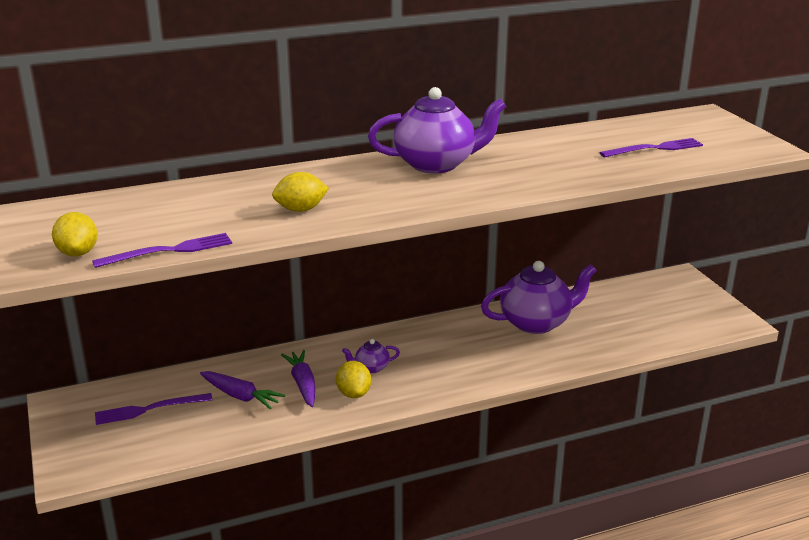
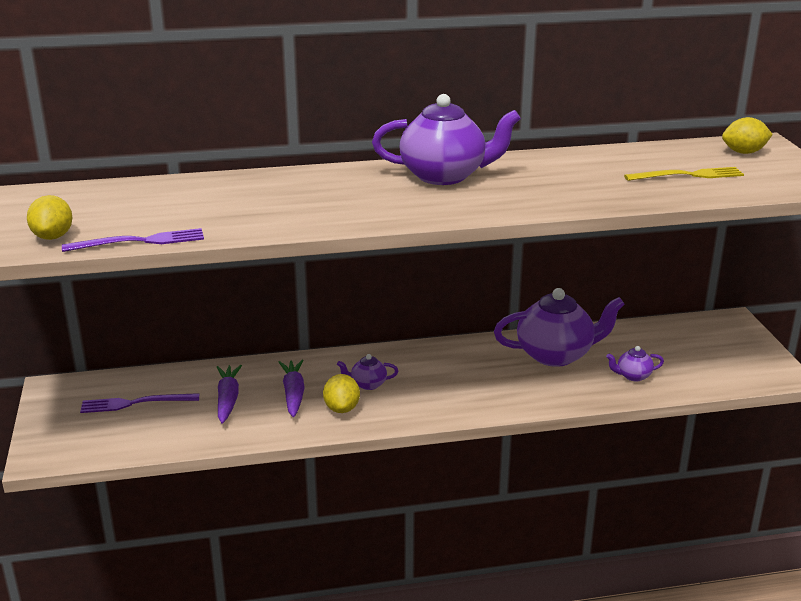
camera: 10 degrees right, 0 degrees up
purple carrot [200,371,285,409] -> purple carrot turned 135 degrees counterclockwise [217,365,242,424]
yellow lemon [272,172,329,212] -> yellow lemon moved to [722,117,773,154]
purple fork [600,138,703,157] -> yellow fork [624,167,744,181]
none -> purple teapot [606,346,664,381]

